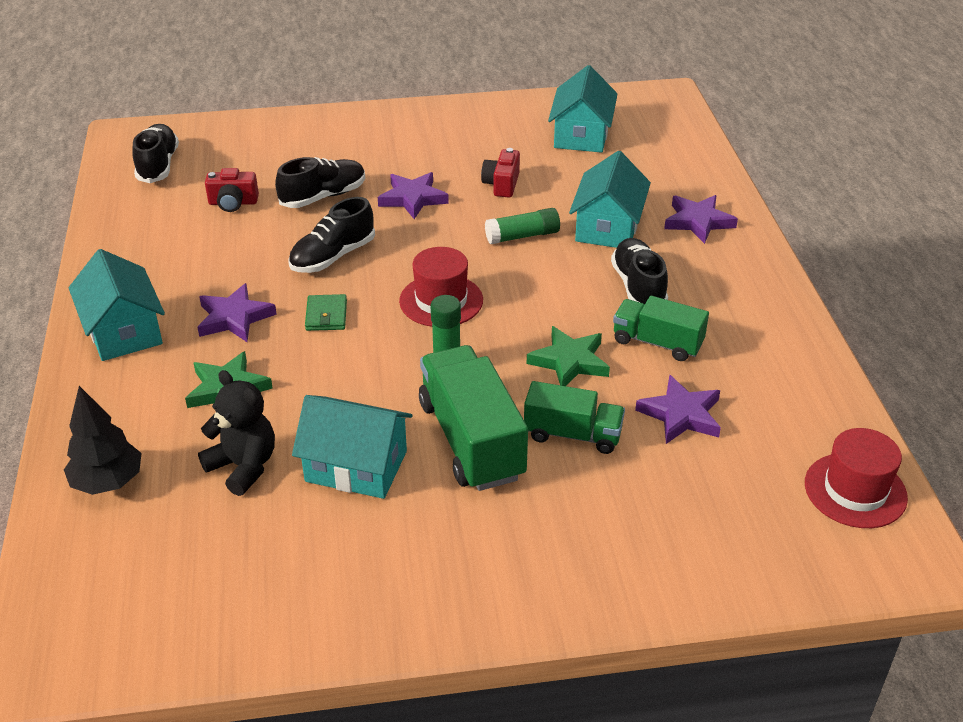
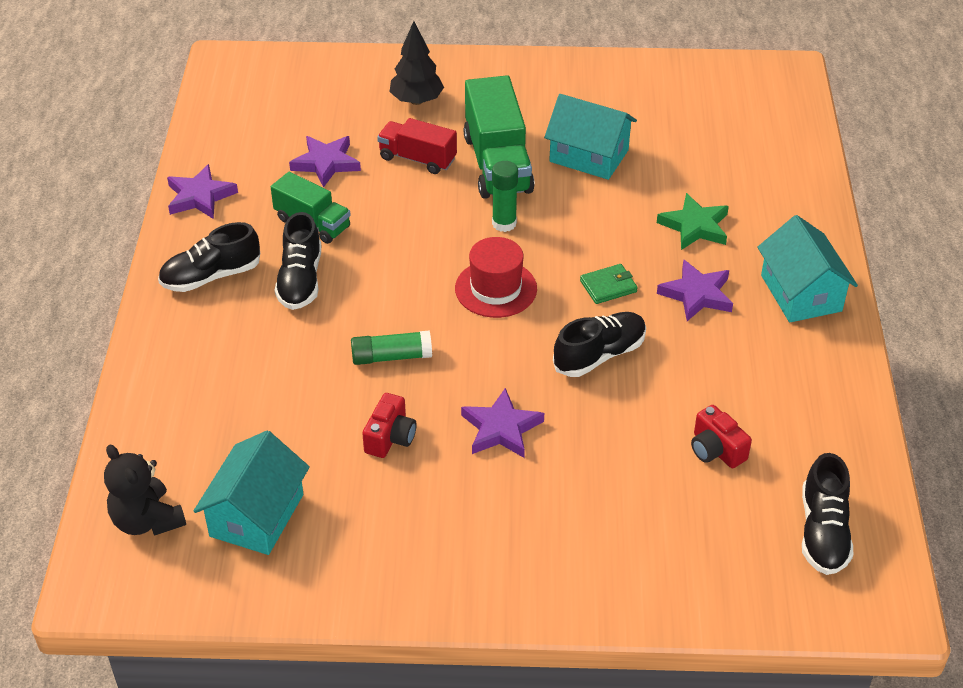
camera: 170 degrees left, 5 degrees up
black tree [64,386,141,495] -> black tree moved to [390,21,444,105]
black teddy bear [198,370,275,496] -> black teddy bear moved to [104,445,186,536]
red camera [205,168,259,212] -> red camera turned 135 degrees counterclockwise [691,405,752,468]
black shoe [275,157,365,208] -> black shoe moved to [158,222,260,292]
green wallet [305,294,347,331] -> green wallet turned 60 degrees clockwise [580,264,638,304]
green truck [524,381,625,454] -> red truck [377,118,457,174]
green star [527,326,610,386] -> none
turquoise house [569,151,651,248] -> none
purple star [664,195,738,244] -> purple star moved to [167,164,238,219]
red hat [805,428,908,528] -> none

